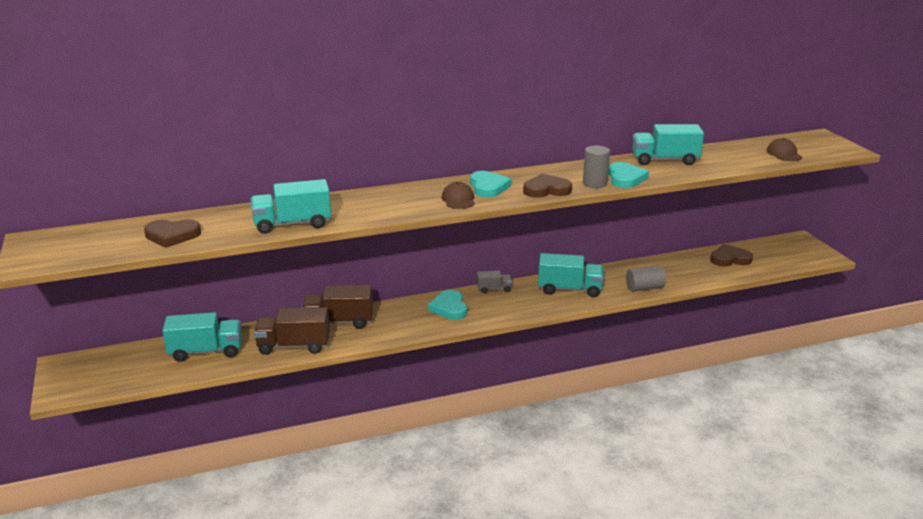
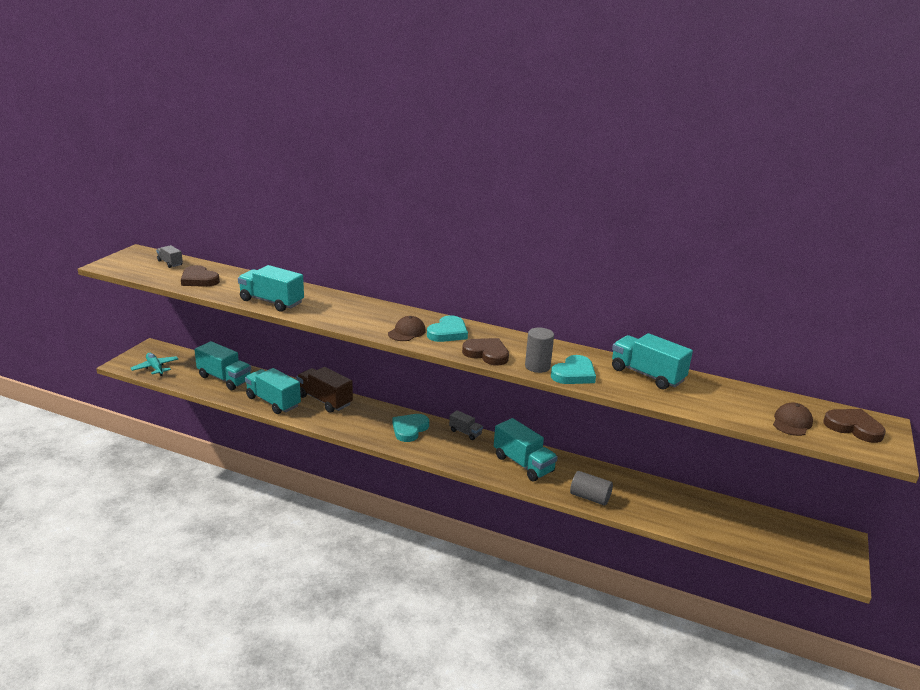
camera: 40 degrees right, 0 degrees up
brown truck [254,307,330,355] -> turquoise truck [245,368,301,414]
brown heart [710,244,753,266] -> brown heart moved to [823,409,886,443]
none -> turquoise plane [131,353,178,376]
none -> grey truck [156,245,183,268]

